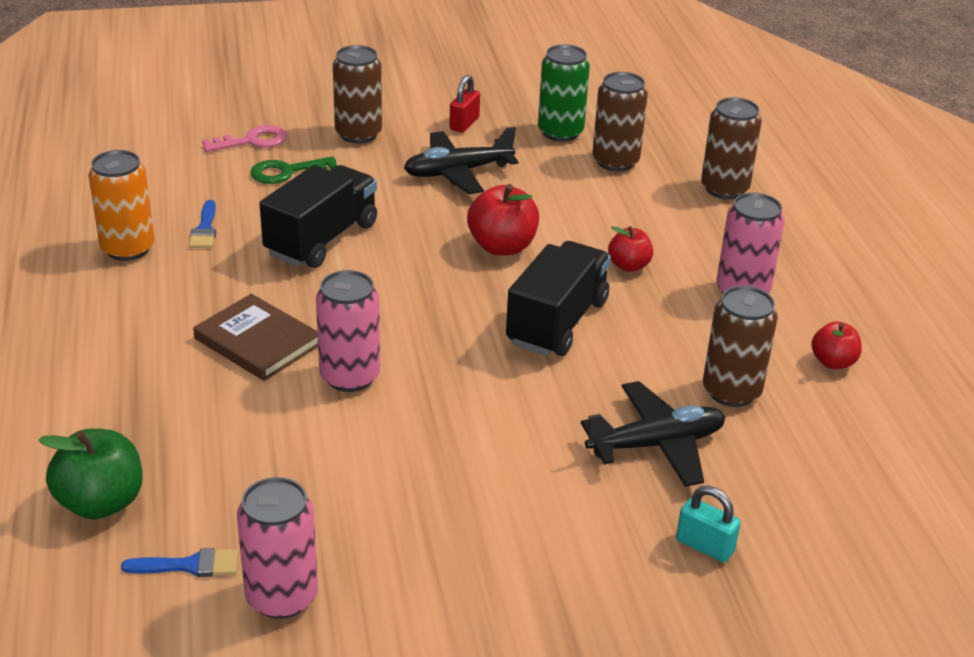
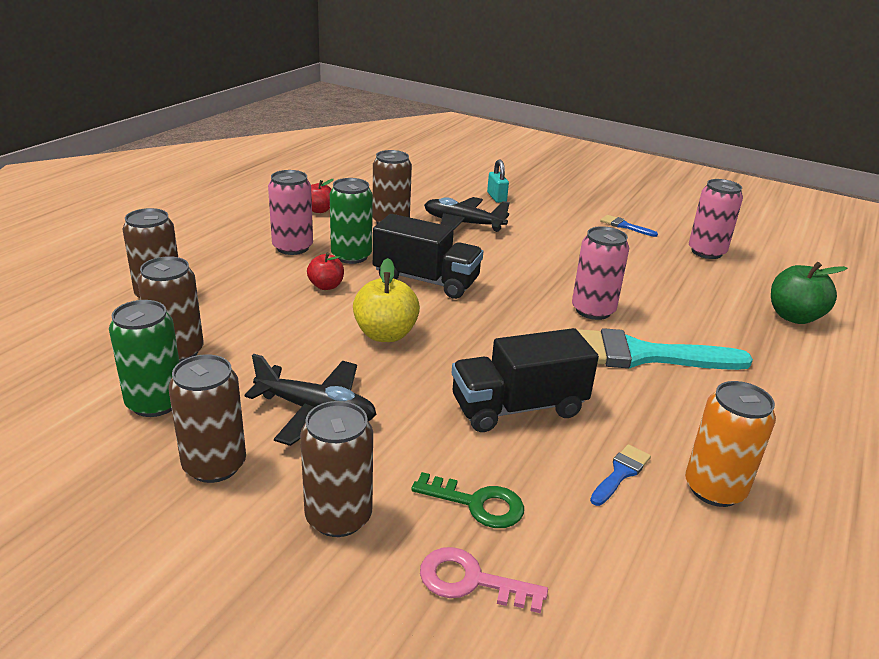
camera: 140 degrees left, 5 degrees down
blue brush [121,548,238,577] -> blue brush moved to [600,215,658,237]
brown book [193,294,318,381] -> turquoise brush [566,328,753,370]
red padlock [449,75,480,133] -> brown can [168,354,246,483]
red apple [467,184,539,256] -> yellow apple [353,258,420,342]
black truck [506,241,611,356] -> black truck turned 135 degrees counterclockwise [373,214,483,299]
none -> green can [330,178,373,264]

